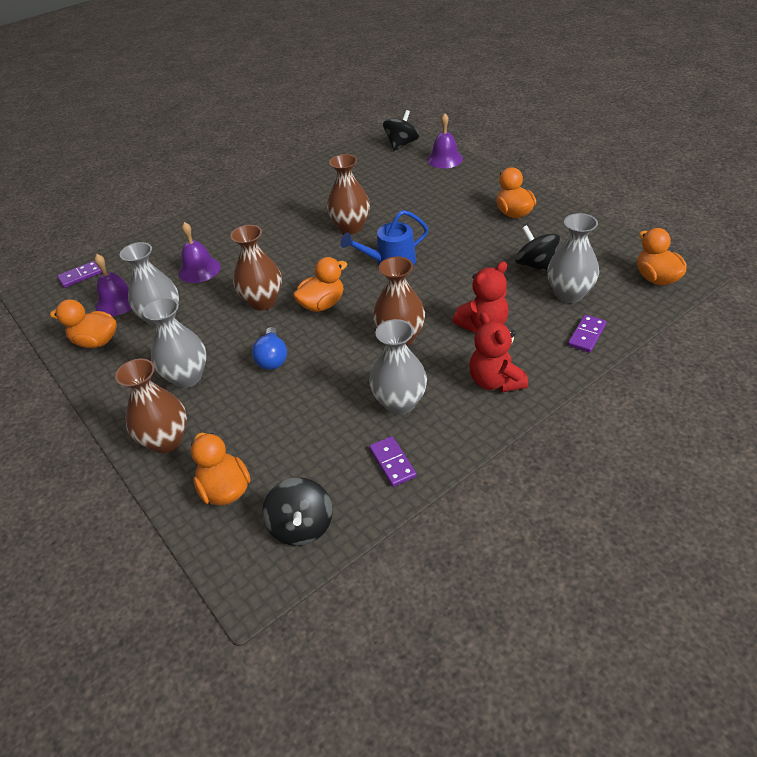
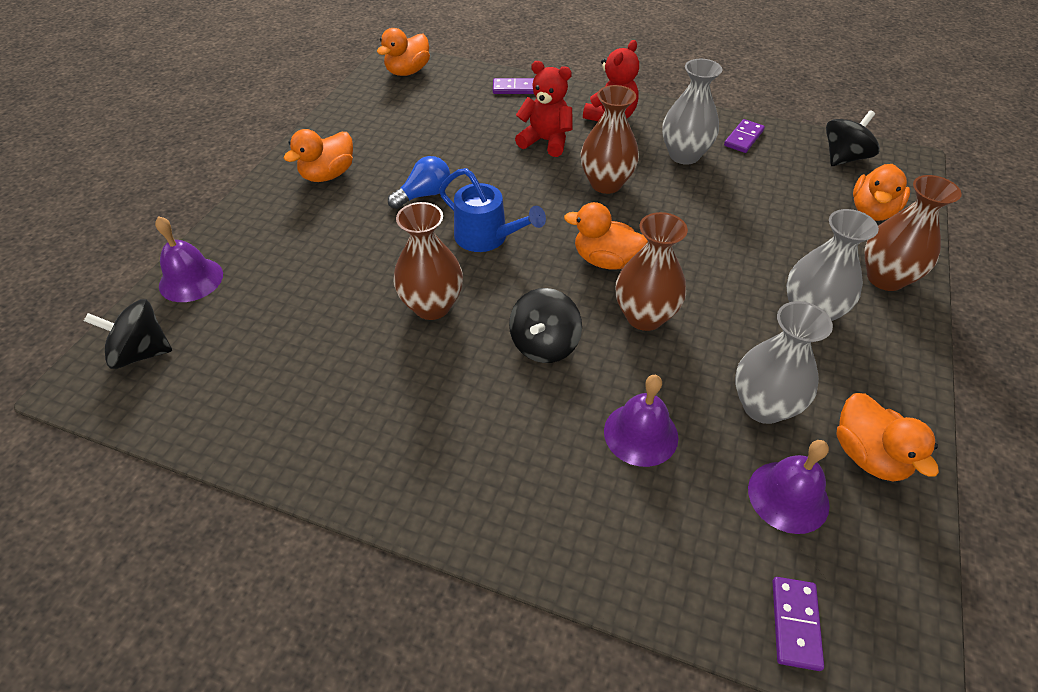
camera: 125 degrees left, 5 degrees up
purple domino [57,261,102,288] -> purple domino turned 75 degrees clockwise [773,577,824,671]
blue light bulb [252,327,287,370] -> blue light bulb moved to [388,156,450,209]
black spinning top [515,225,560,273] -> black spinning top moved to [509,288,582,363]
grey vase [547,213,599,303] -> none

